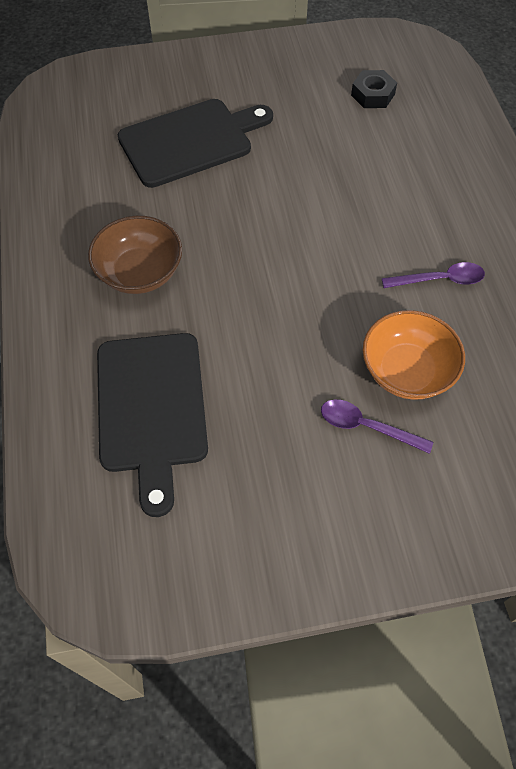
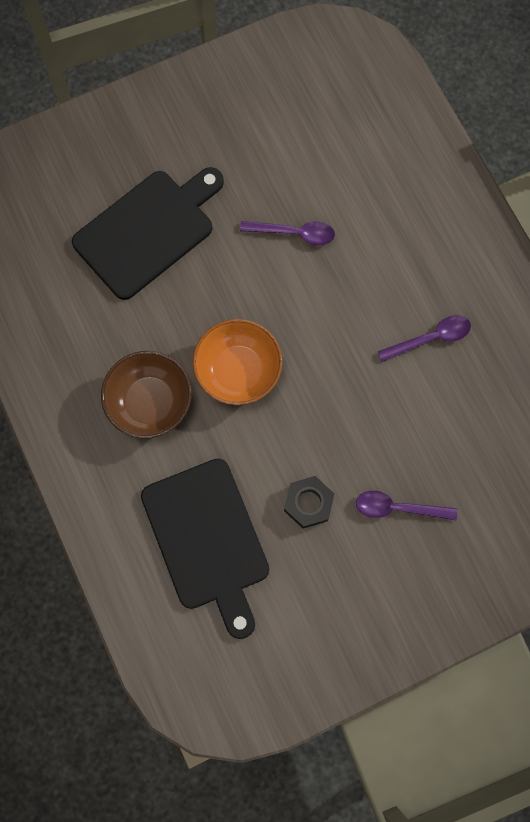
camera: 15 degrees left, 15 degrees up
black nut [351,70,397,108] -> black nut moved to [284,476,334,528]
orange bowl [363,310,465,400] -> orange bowl moved to [192,319,283,405]
none -> purple spoon [240,221,335,245]

